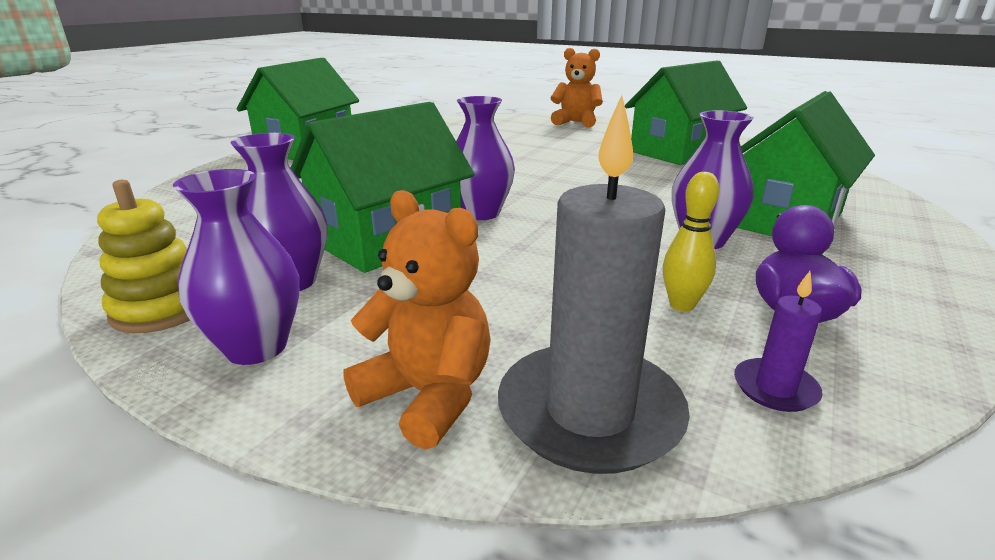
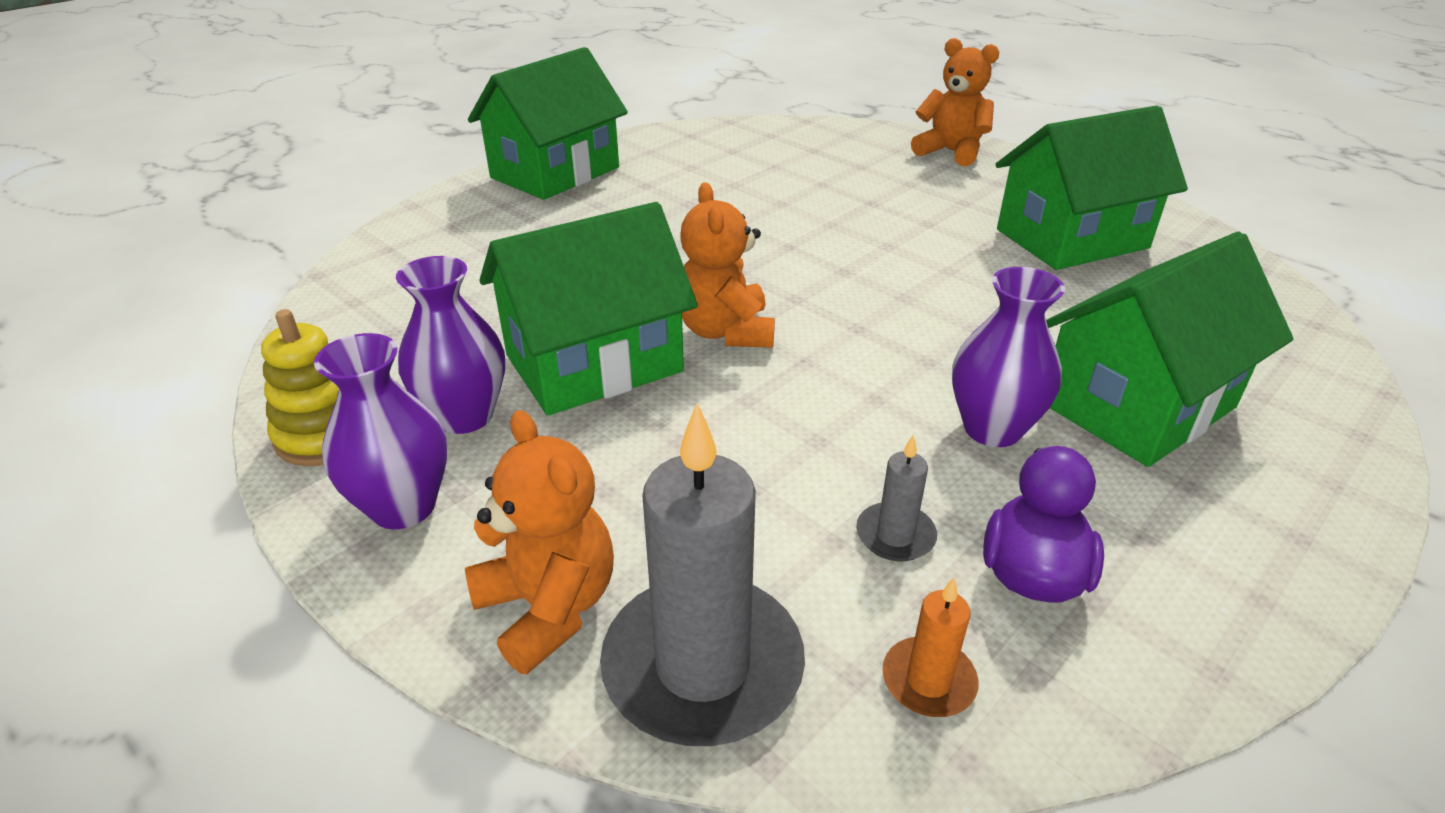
camera: 15 degrees right, 10 degrees up
purple vase [456,96,515,220] -> orange teddy bear [680,182,775,348]
yellow bowling pin [663,172,720,312] -> grey candle [856,435,937,561]
purple candle [734,271,823,412] -> orange candle [883,578,978,717]

